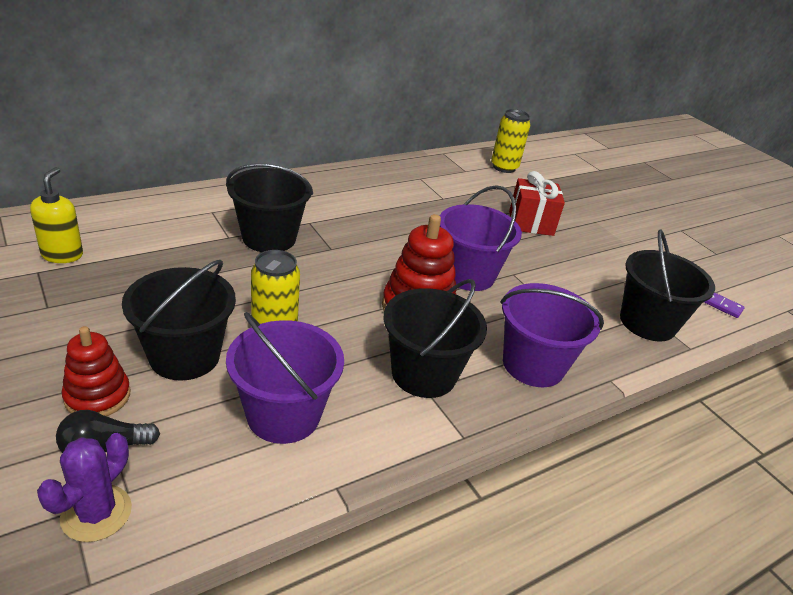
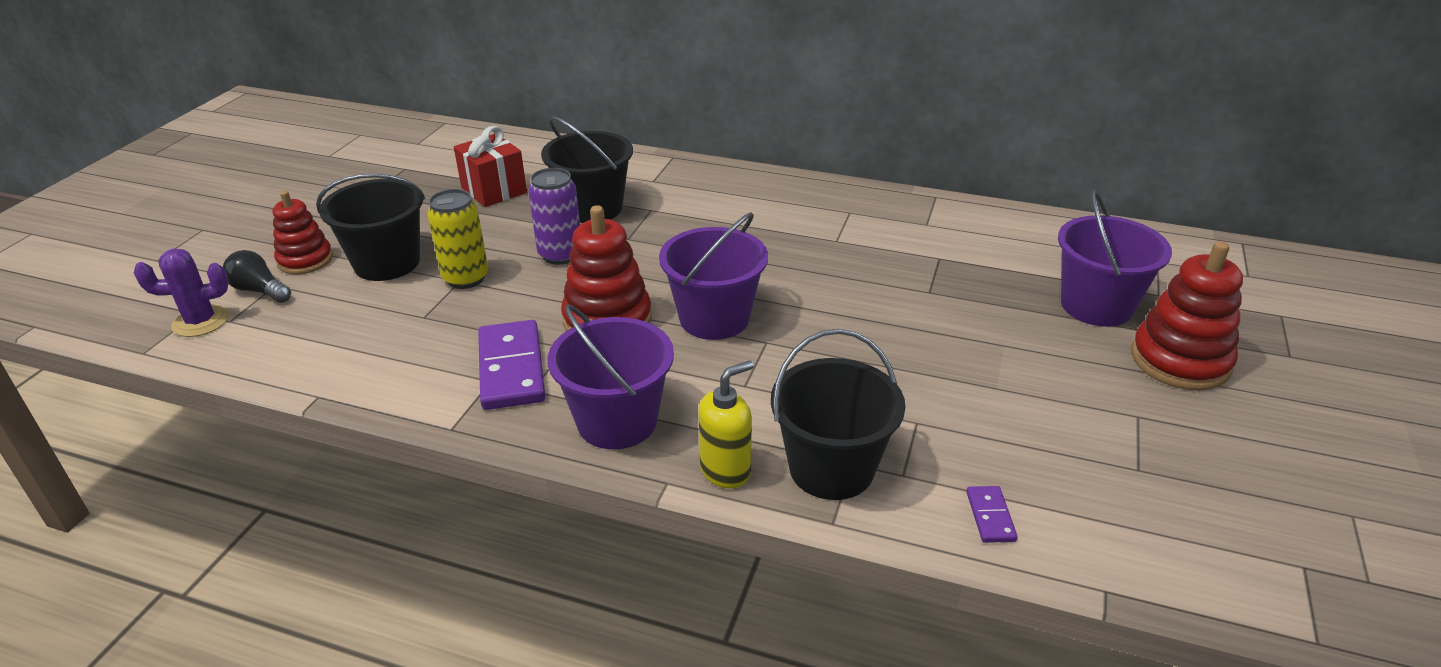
camera: 55 degrees right, 0 degrees up
yellow soap dispenser [30,167,83,263] -> yellow soap dispenser moved to [698,360,754,488]
purple bucket [226,312,344,444] -> purple bucket moved to [1058,190,1172,327]
black bucket [384,279,487,398] -> purple domino [478,320,545,410]
yellow can [491,109,530,173] -> none
red gift [509,171,565,236] -> red gift moved to [454,126,527,207]
none -> purple can [528,168,580,265]
none -> red stacking toy [1131,241,1243,390]

